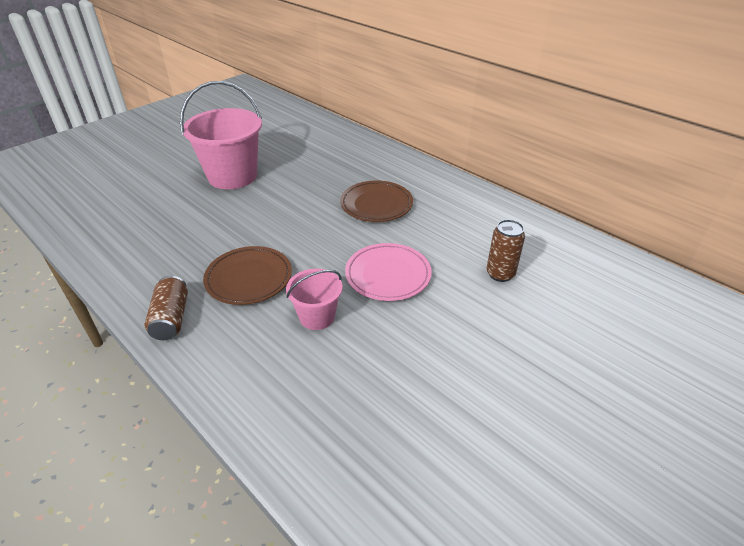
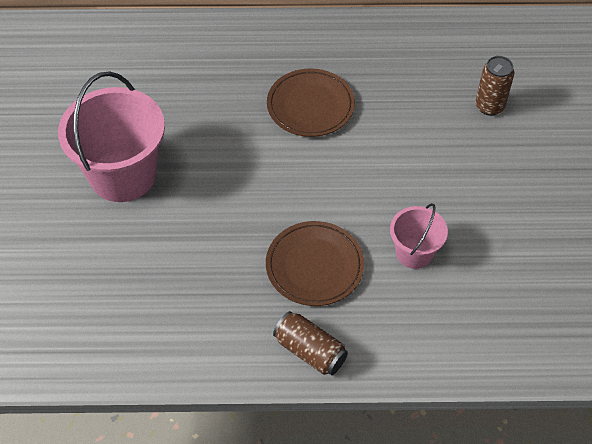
camera: 45 degrees left, 15 degrees up
pink plate [345,243,432,301] -> none

